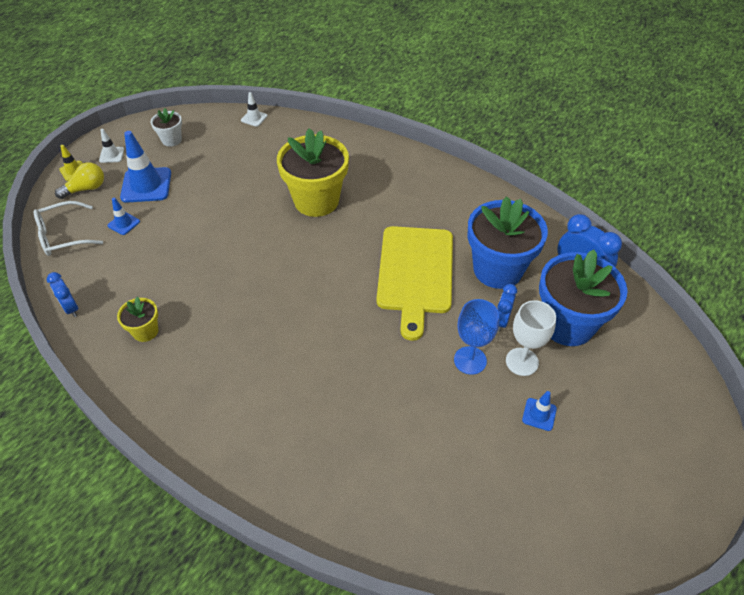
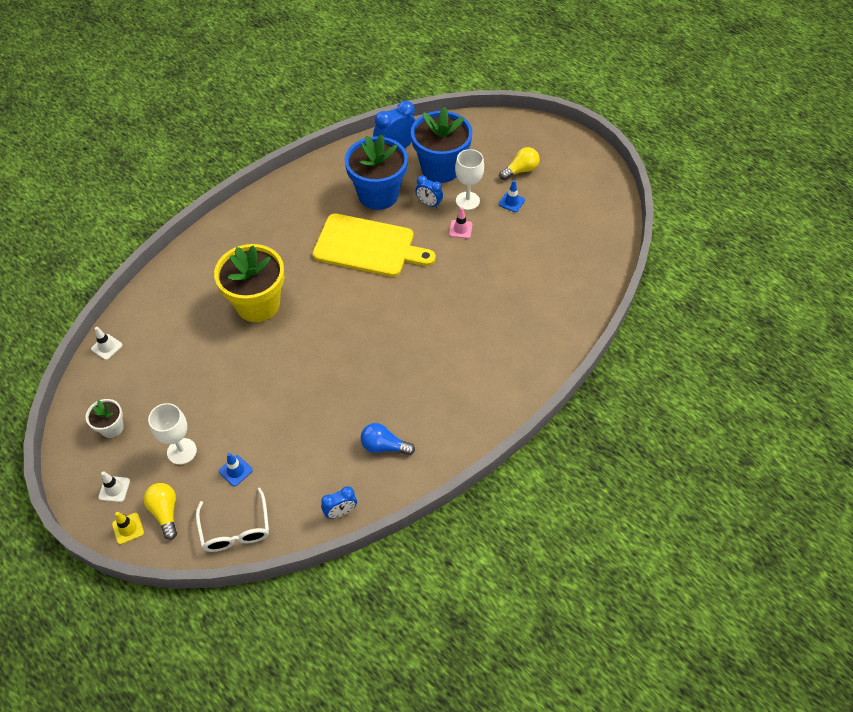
camera: 80 degrees left, 5 degrees up
yellow flower pot [117,297,158,342] -> blue light bulb [360,423,415,455]
blue traffic cone [120,131,171,203] -> white goblet [148,403,197,465]
blue goblet [454,299,499,375] -> pink traffic cone [449,207,472,239]
none -> yellow light bulb [499,147,540,180]

